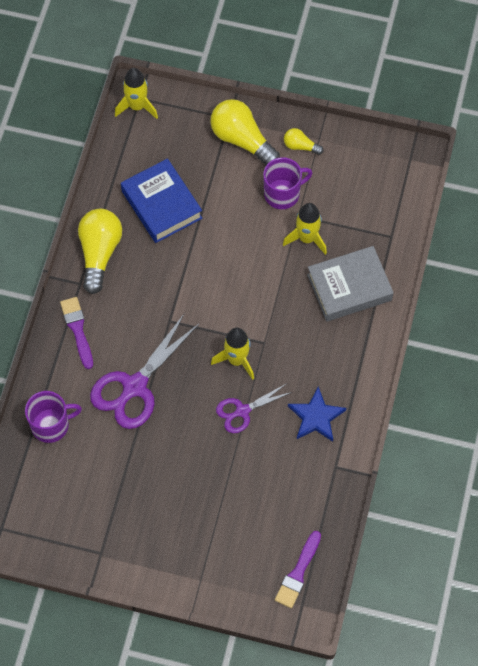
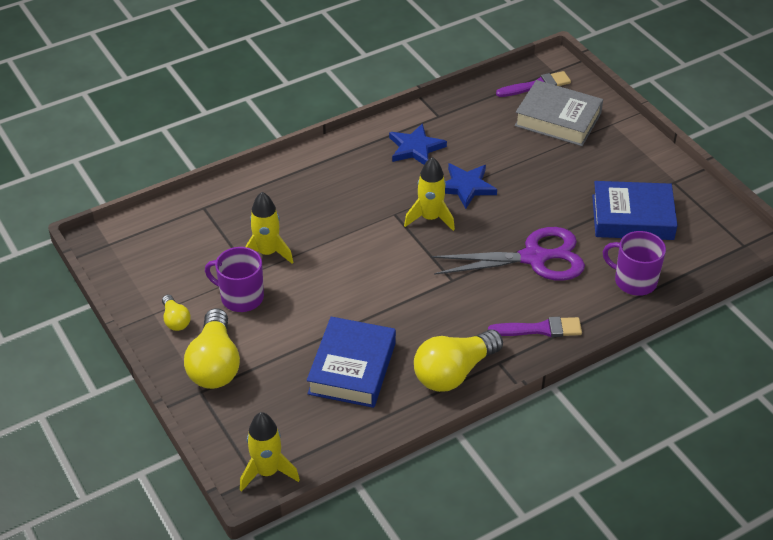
camera: 135 degrees left, 20 degrees down
purple brush [60,297,93,369] -> purple brush turned 120 degrees counterclockwise [488,317,582,337]
purple scissors [216,383,292,433] -> blue star [445,163,497,209]
grey book [307,246,394,321] -> grey book moved to [514,80,603,146]
none -> blue book [592,181,678,240]

